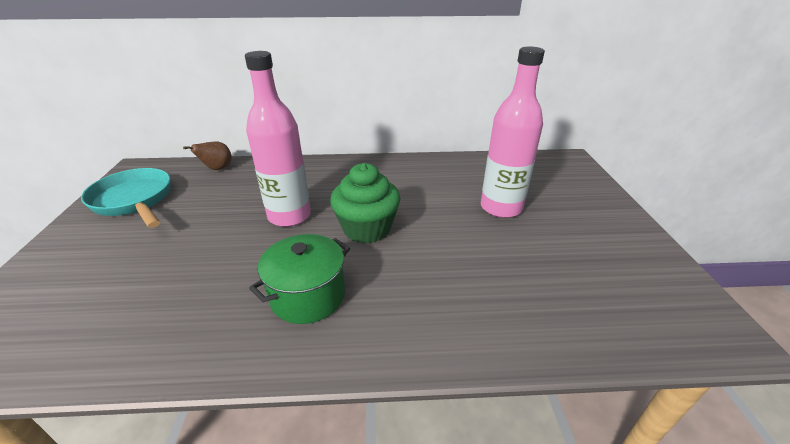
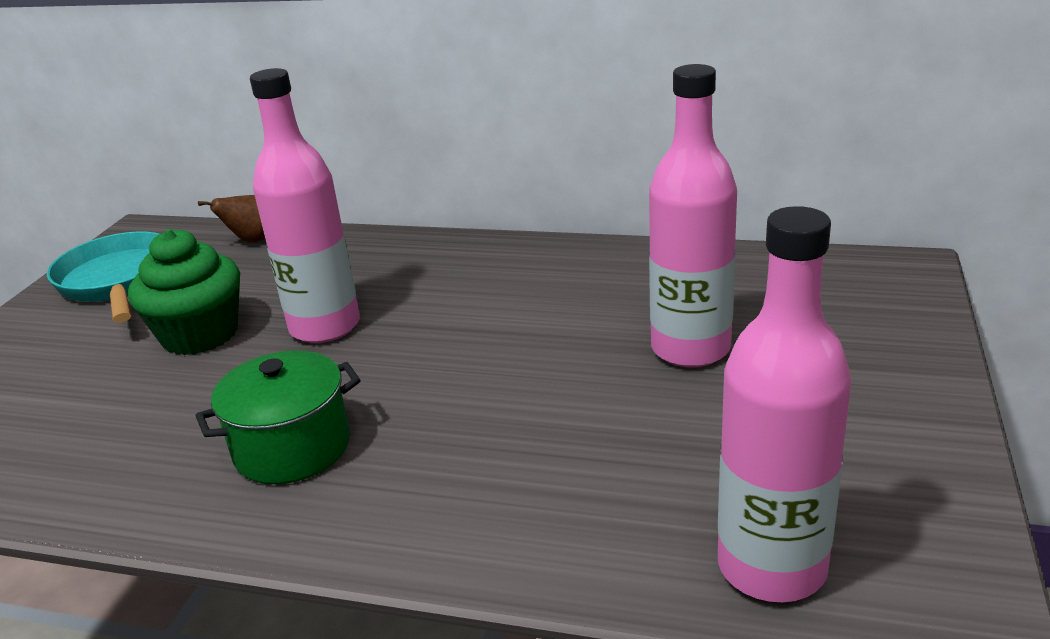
camera: 20 degrees right, 5 degrees down
green cupcake [330,163,400,244] -> green cupcake moved to [128,229,240,355]
none -> pink bottle [718,206,852,602]

